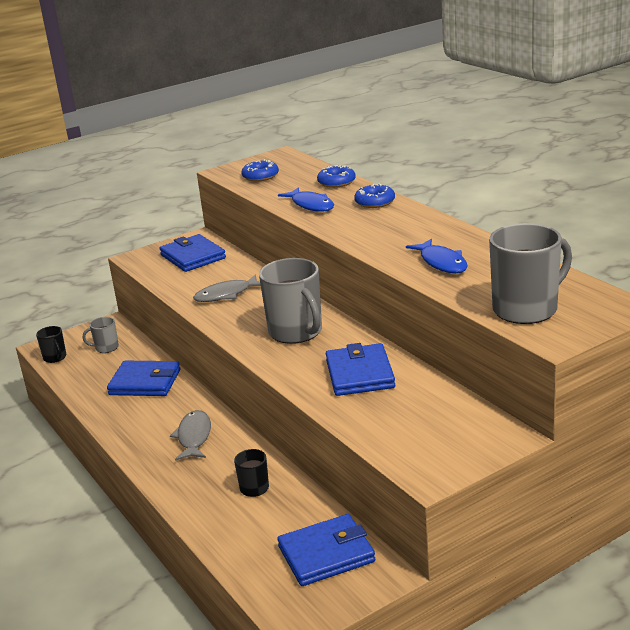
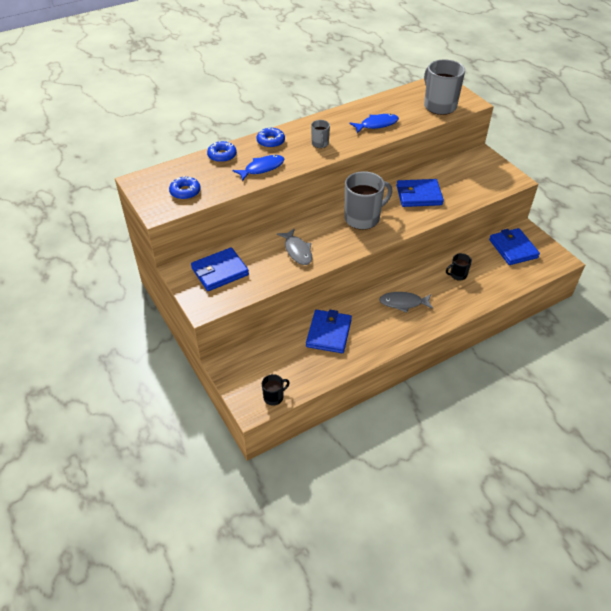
camera: 90 degrees left, 20 degrees up
grey mug [83,317,119,353] -> grey mug moved to [311,120,330,148]

